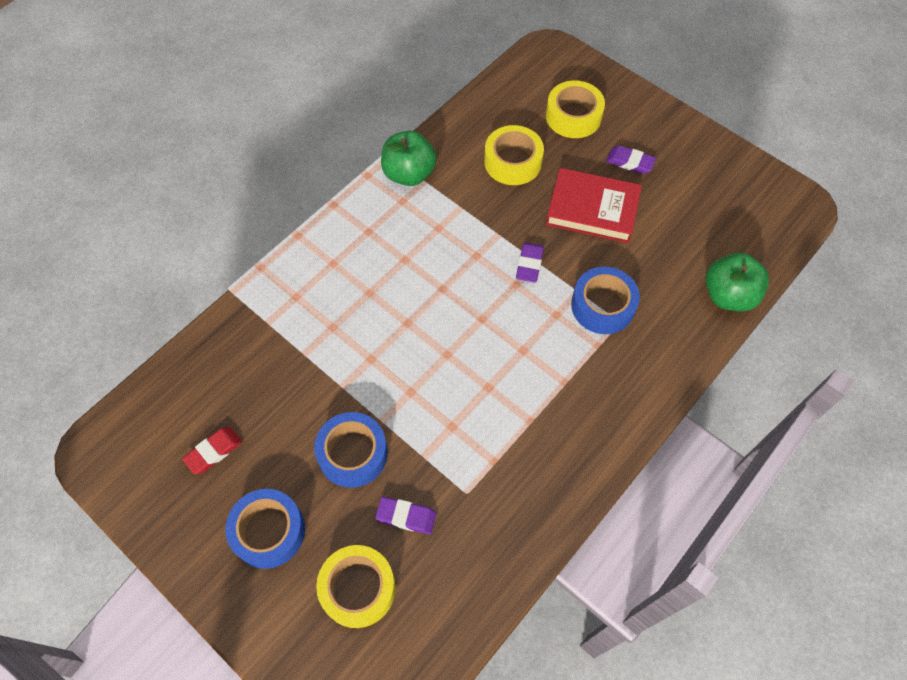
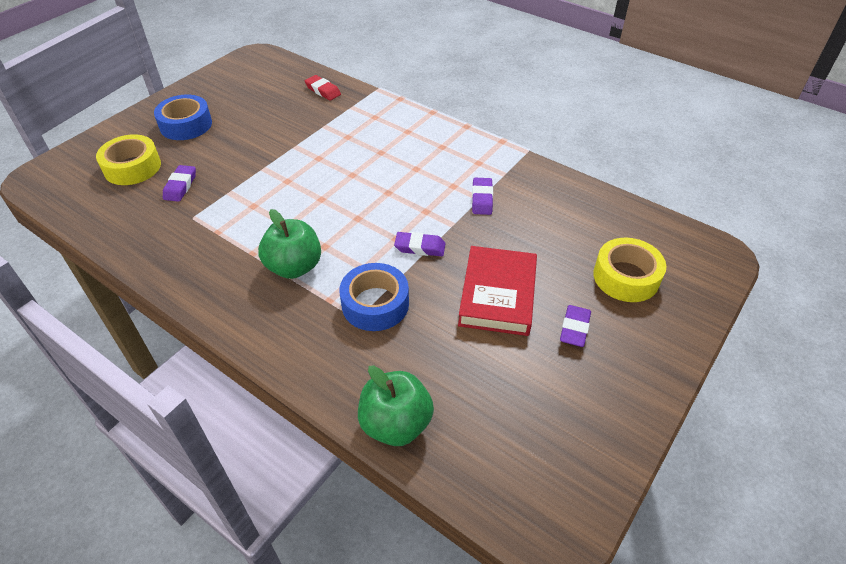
camera: 85 degrees right, 15 degrees down
red eraser [182,427,242,474] -> red eraser moved to [305,75,341,100]
blue tape [314,412,388,488] -> none
green apple [381,131,437,186] -> green apple moved to [258,209,321,279]
yellow tape [484,125,544,185] -> none
none -> purple eraser [472,178,493,215]

